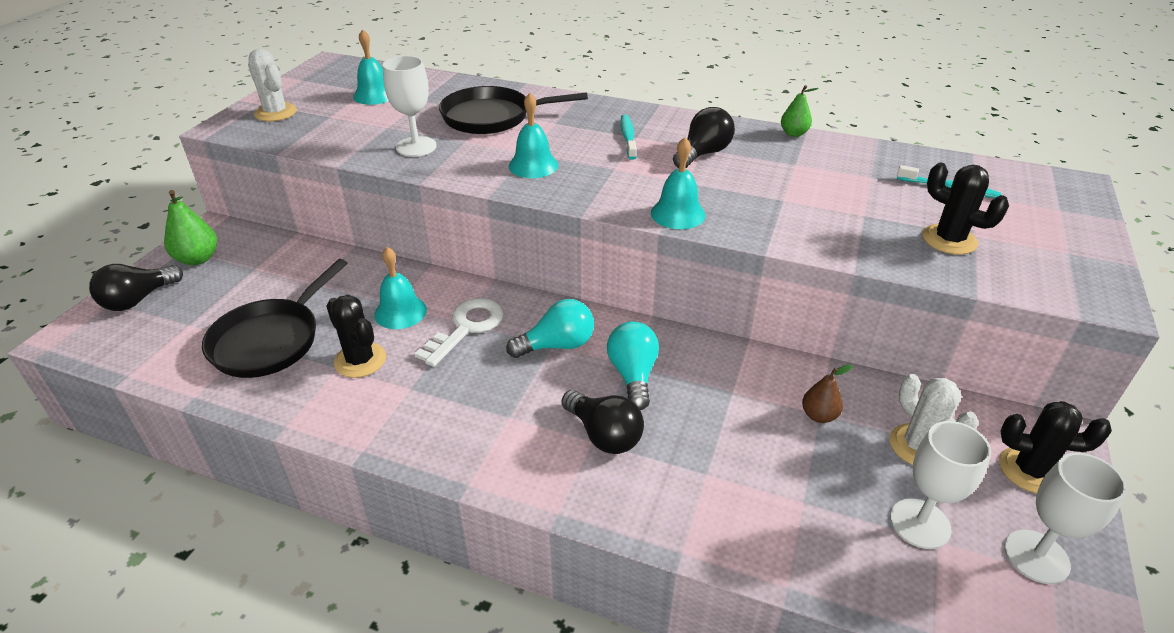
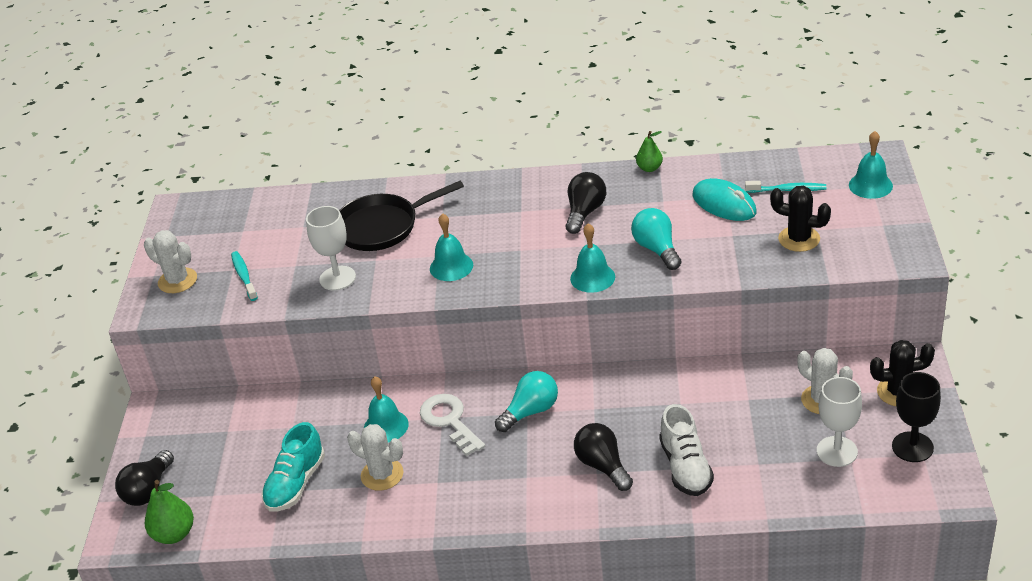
camera: 15 degrees left, 0 degrees up
green pear [164,190,217,265] -> green pear moved to [145,480,194,544]
black pan [202,259,347,378] -> turquoise shoe [261,422,325,512]
black cactus [326,295,386,378] -> white cactus [347,424,404,491]
turquoise bell [353,29,389,105] -> turquoise bell moved to [849,131,893,199]
white key [414,298,504,367] -> white key turned 45 degrees counterclockwise [420,394,485,456]
black light bulb [562,390,644,454] -> black light bulb turned 150 degrees counterclockwise [574,423,633,491]
turquoise light bulb [607,321,659,410] -> turquoise light bulb moved to [631,208,682,270]
turquoise toothbrush [620,114,637,160] -> turquoise toothbrush moved to [231,251,258,301]
brown pear [802,364,853,423] -> none
white goblet [1004,453,1127,584] -> black goblet [892,372,941,462]
none -> white shoe [659,404,714,496]
none -> turquoise mouse [692,178,757,221]

